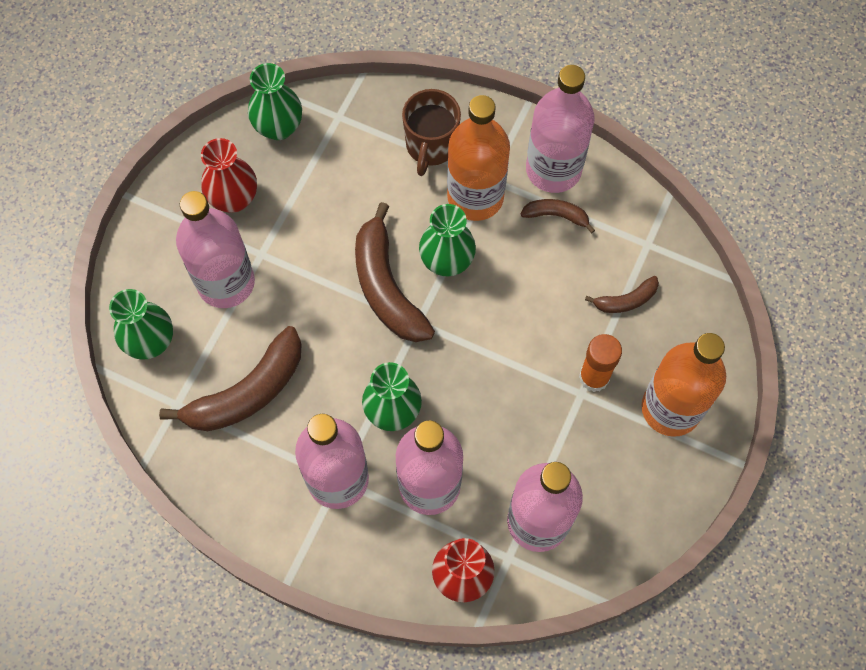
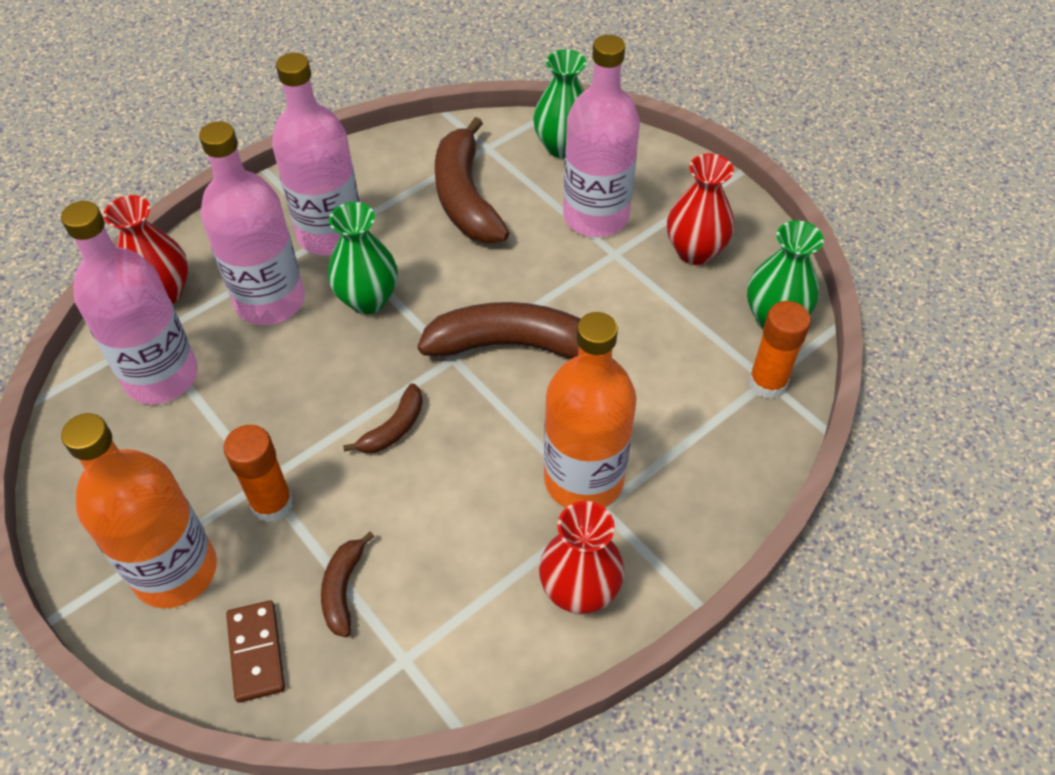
camera: 115 degrees right, 15 degrees down
brown mug [402,89,461,176] -> none
green vase [419,204,476,276] -> none
brown banana [521,199,595,233] -> brown banana moved to [343,383,423,453]
pink bottle [526,65,595,193] -> red vase [539,501,624,614]
none -> brown domino [226,600,285,703]
none -> orange glue stick [748,301,811,399]

